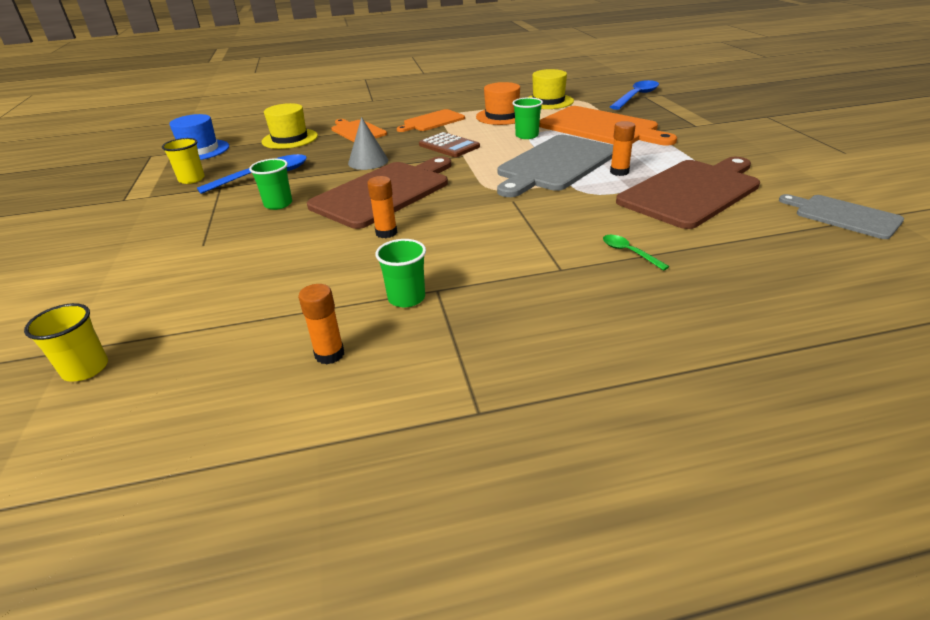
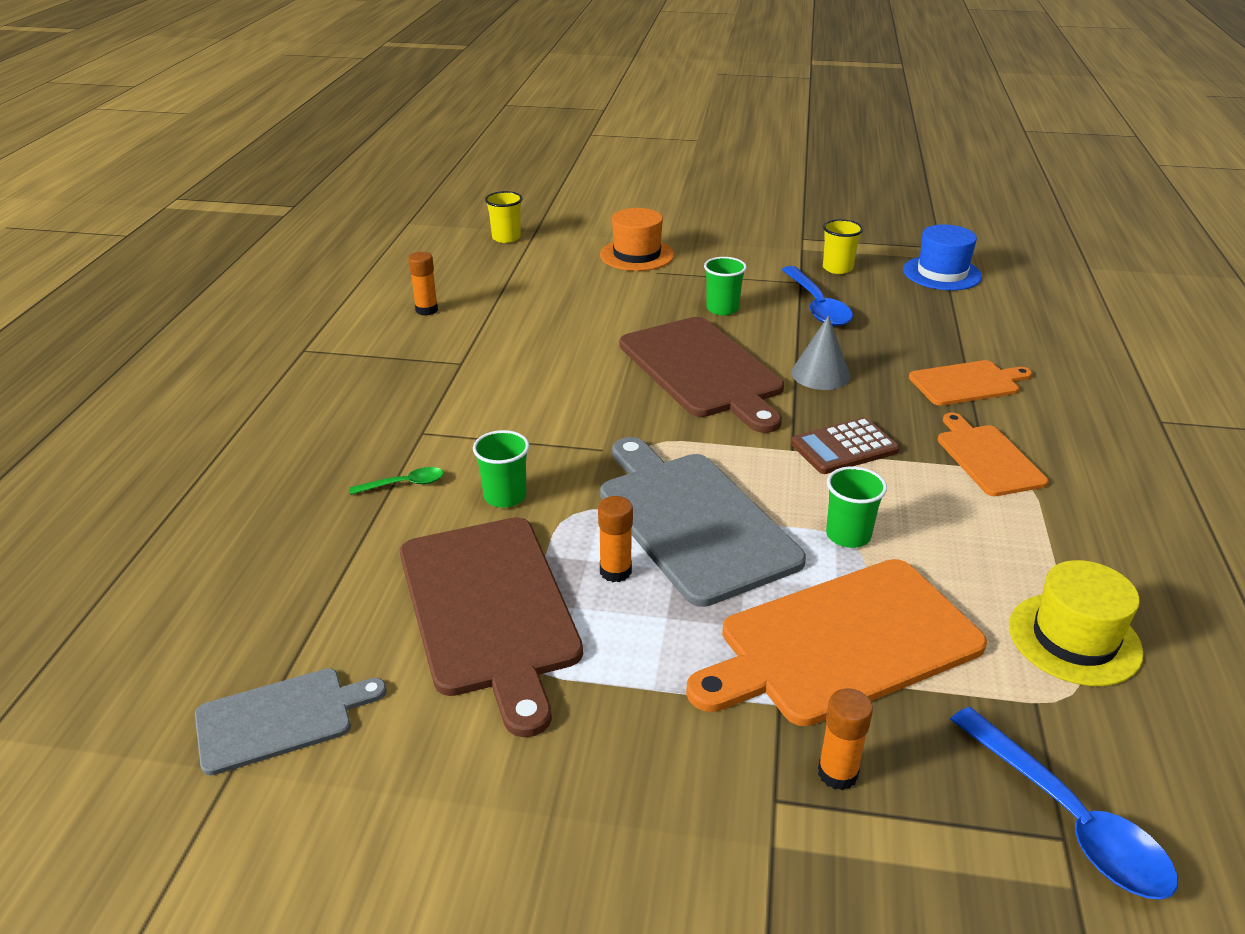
camera: 110 degrees right, 0 degrees up
yellow hat [261,103,318,149] -> none
orange glue stick [367,176,397,238] -> orange glue stick moved to [818,688,873,790]
green cup [375,239,426,307] -> green cup moved to [473,430,529,508]
orange hat [476,82,520,125] -> orange hat moved to [600,208,674,271]

